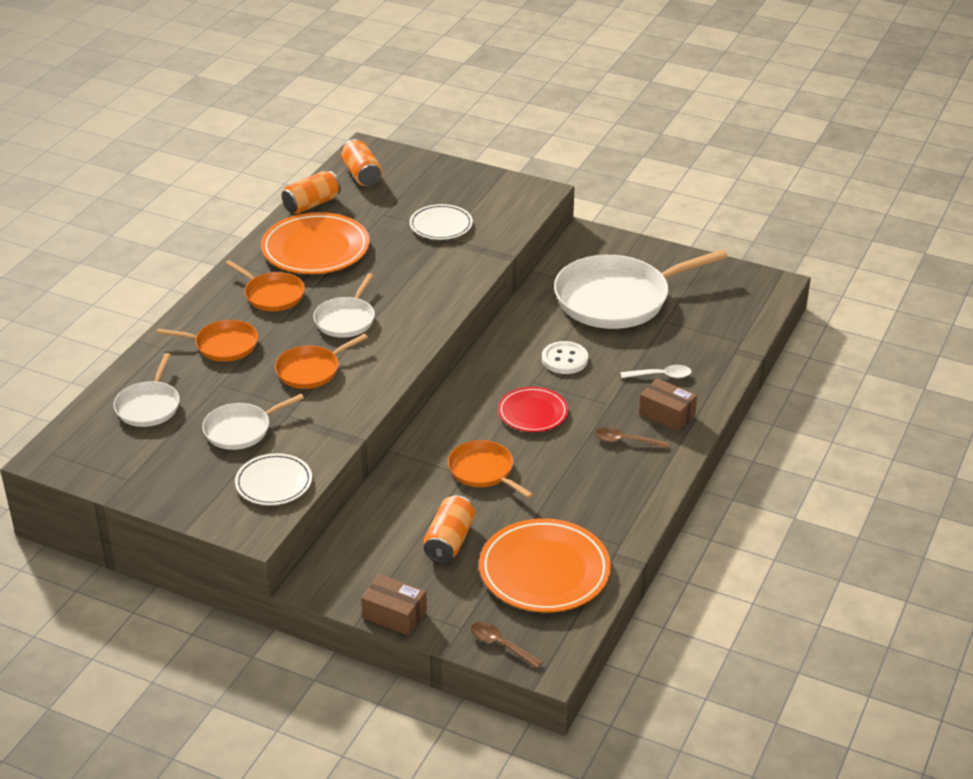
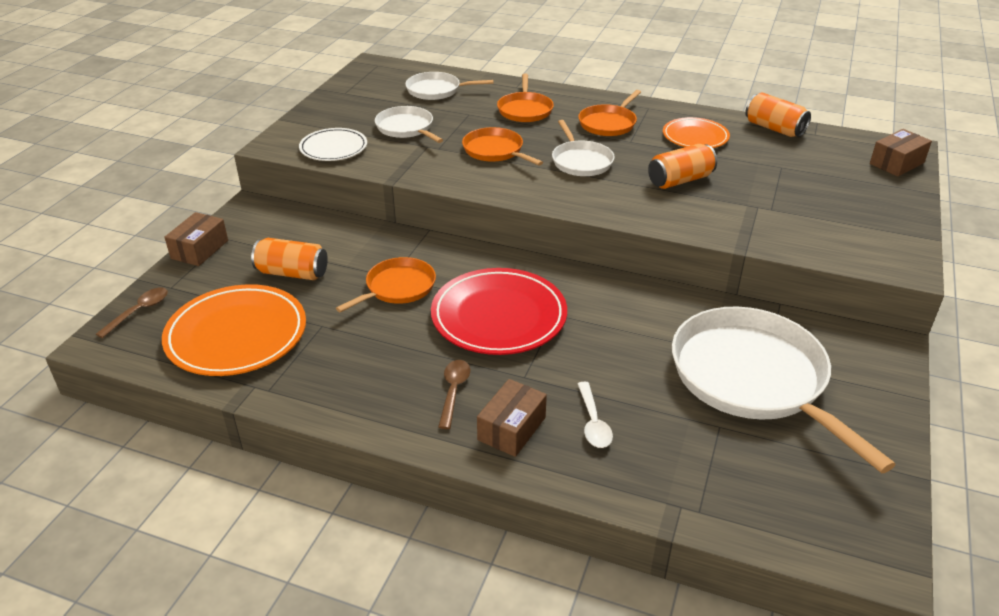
camera: 85 degrees right, 0 degrees up
orange plate [261,212,370,274] -> orange plate [663,117,730,148], size x0.60
white pan [313,273,375,338] -> white pan turned 120 degrees counterclockwise [552,120,615,176]
orange can [341,139,382,186] -> orange can moved to [648,144,717,189]
white plate [409,204,473,240] -> none
red plate [498,387,568,432] -> red plate [431,268,567,355], size x1.68
white button [542,341,588,374] -> none
none -> brown box [870,129,932,177]

